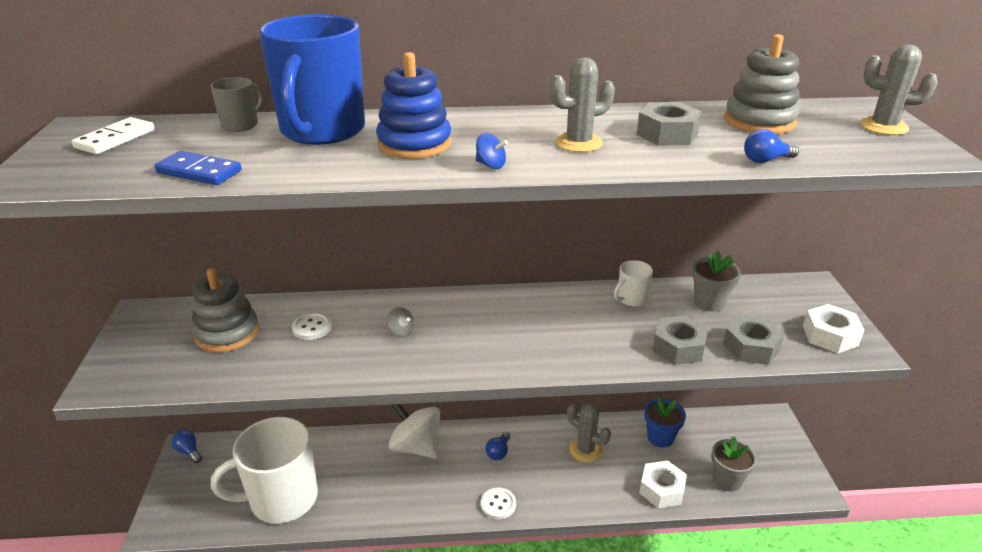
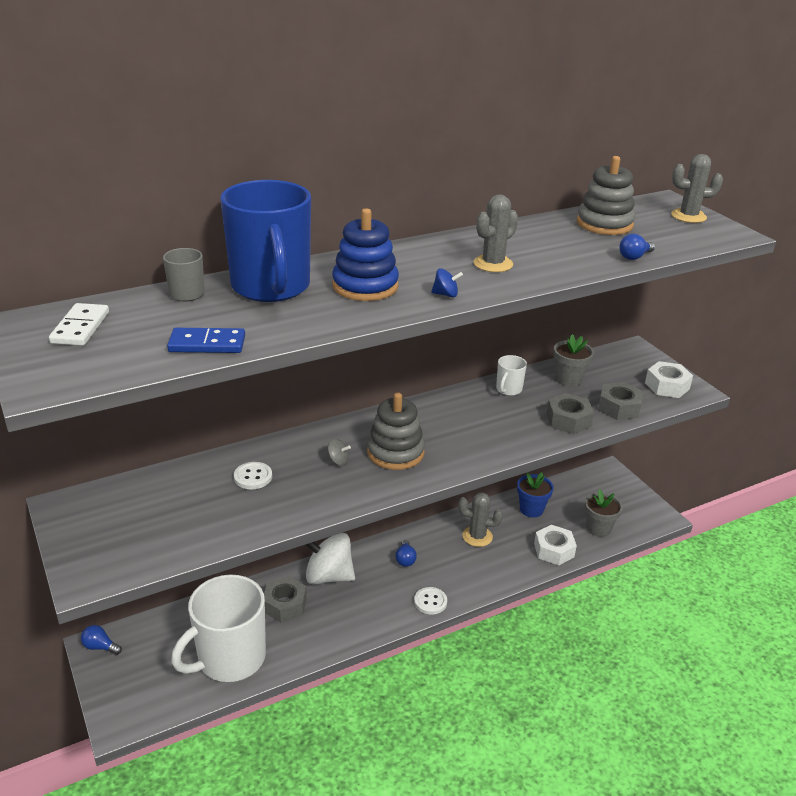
camera: 25 degrees left, 0 degrees up
grey stacking toy [192,268,259,353] -> grey stacking toy moved to [367,393,425,470]
grey nut [636,102,702,145] -> grey nut moved to [264,576,307,622]

